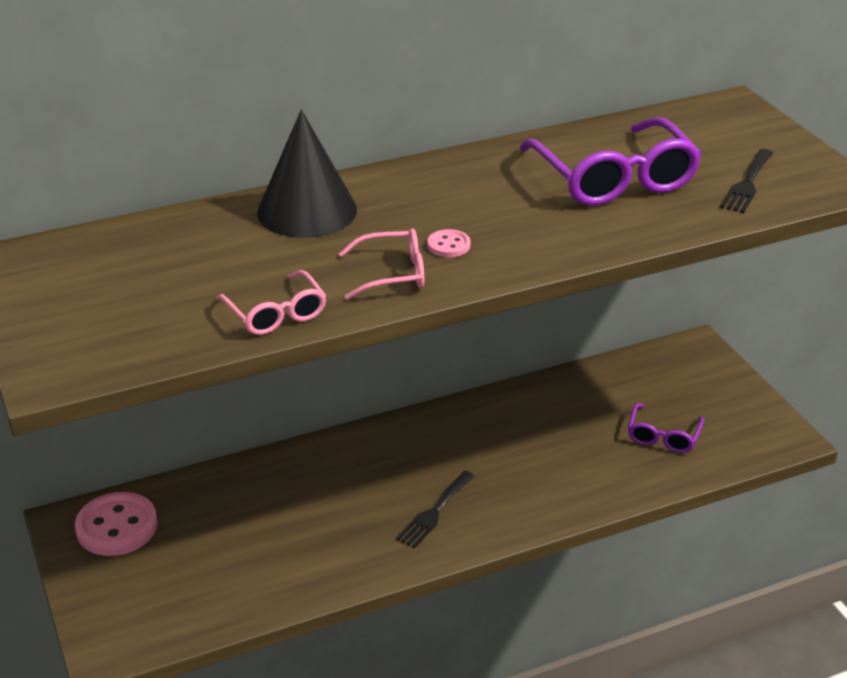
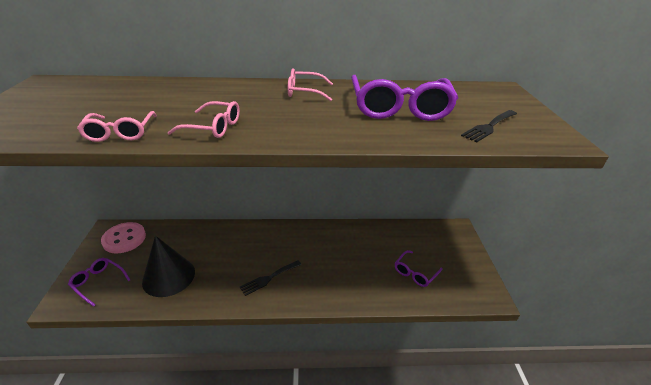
camera: 20 degrees right, 0 degrees up
black cone [257,110,357,238] -> black cone moved to [142,236,195,297]
pink button [427,229,470,257] -> none
none -> purple glasses [68,258,130,307]
none -> pink glasses [288,68,333,101]

